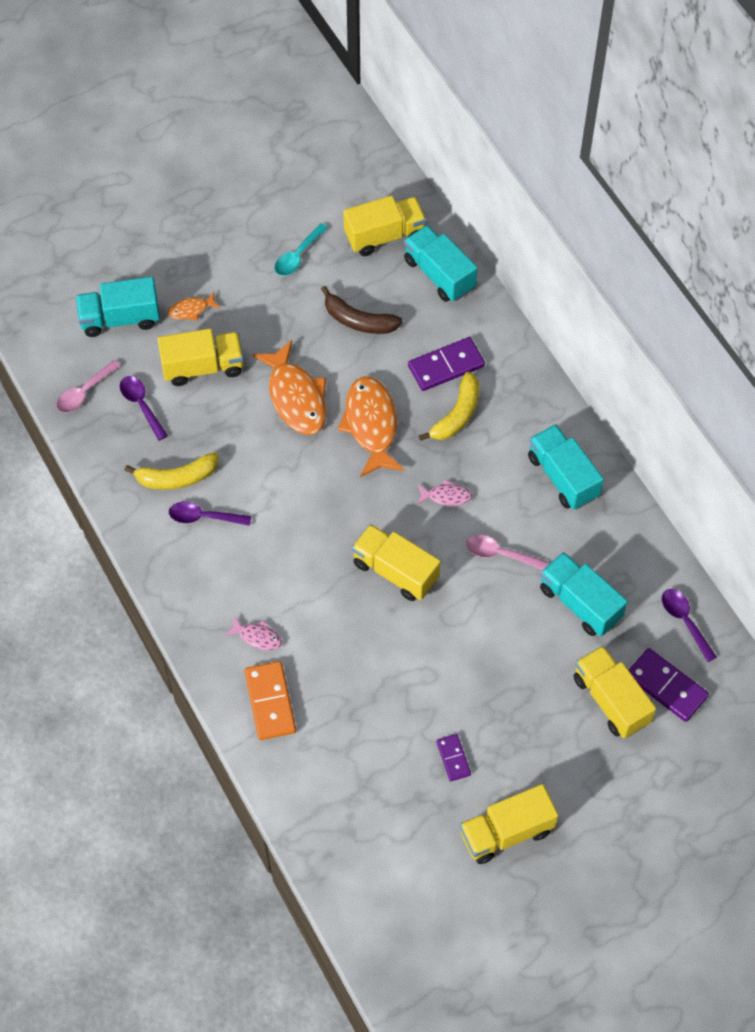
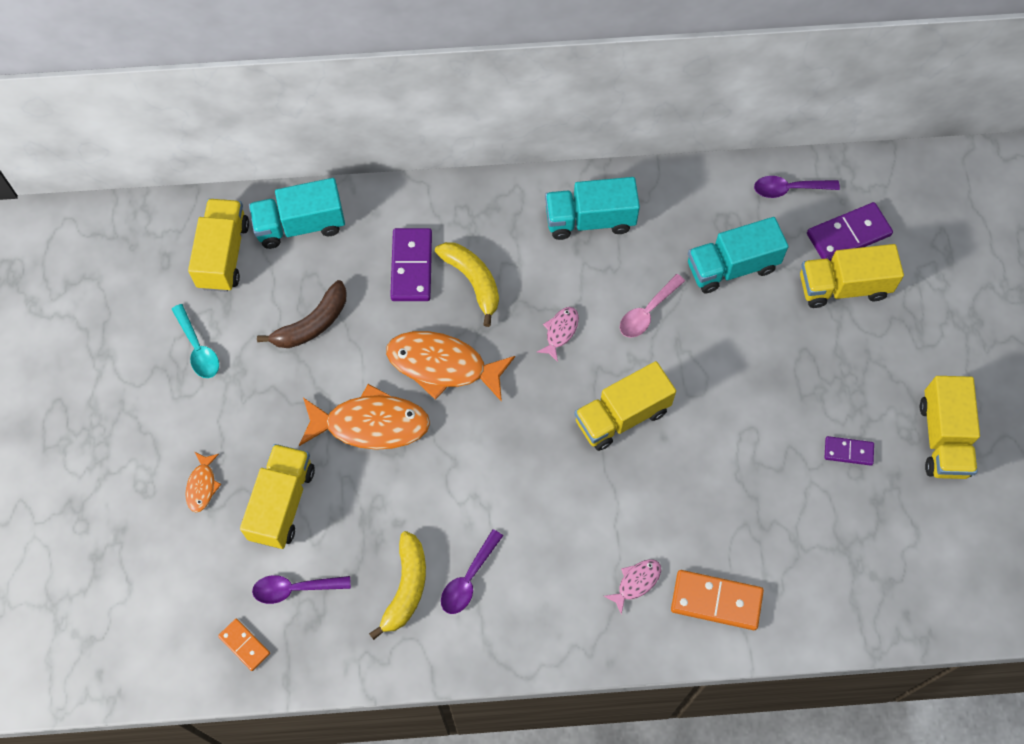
camera: 65 degrees left, 5 degrees up
pink spoon [56,360,121,413] -> orange domino [218,619,270,671]
turquoise truck [76,277,160,337] -> none

